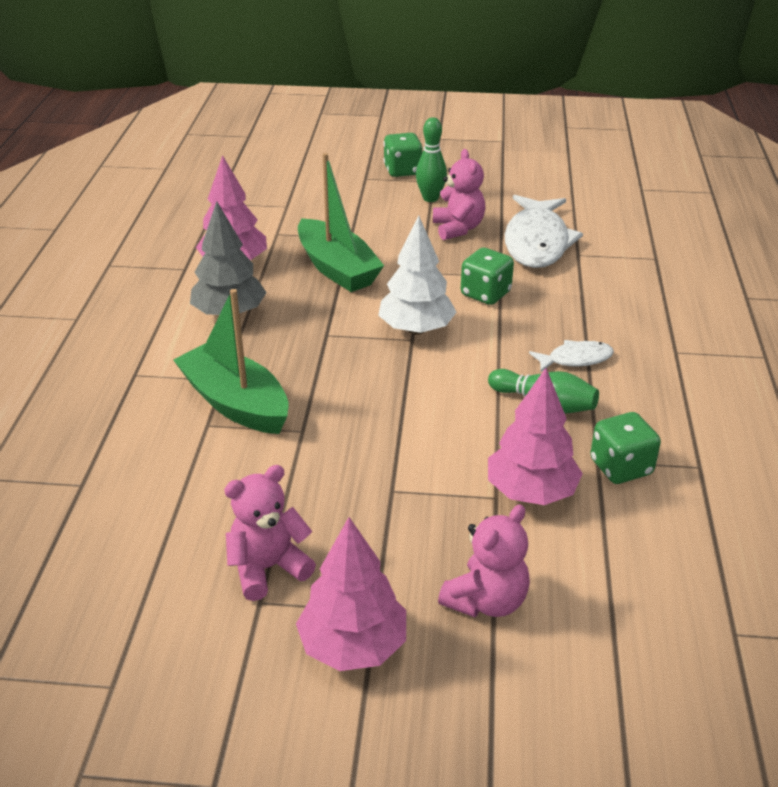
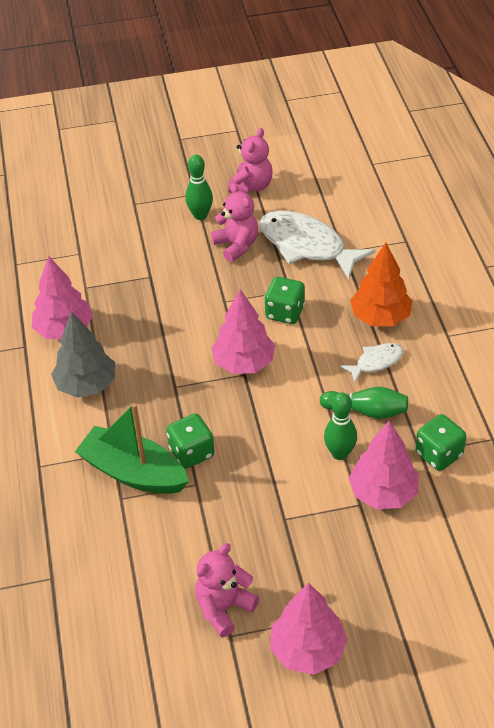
camera: 15 degrees left, 10 degrees up
green boat [298,153,384,292] -> none
white tree [378,216,456,334] -> pink tree [211,289,275,374]
green dice [383,133,422,177] -> green dice moved to [167,413,215,469]
pink teddy bear [438,504,530,617] -> pink teddy bear moved to [228,128,273,194]
white fish [505,195,583,268] -> white fish turned 135 degrees clockwise [259,210,375,280]
none -> green bowling pin [324,392,357,460]
none -> orange tree [350,243,412,326]

